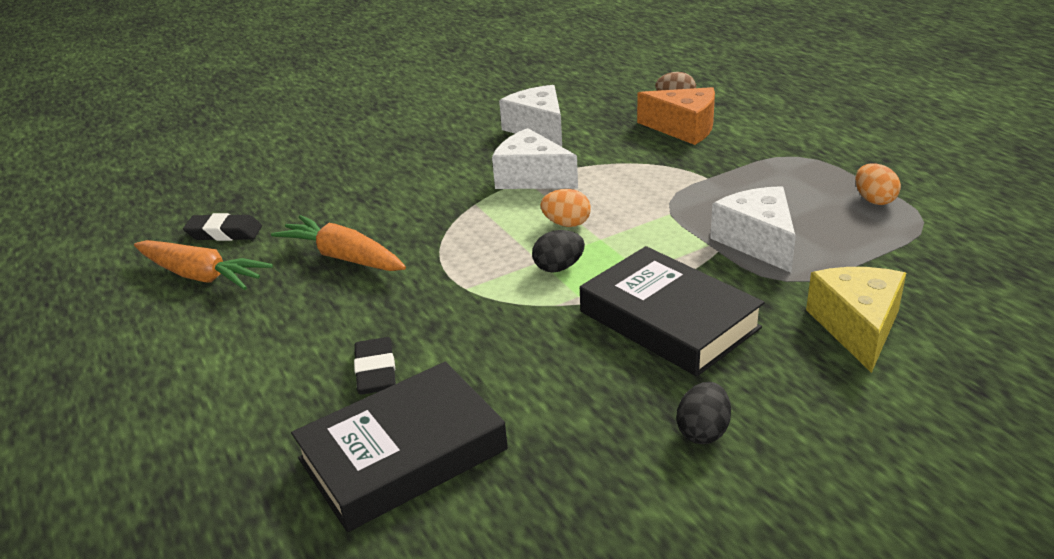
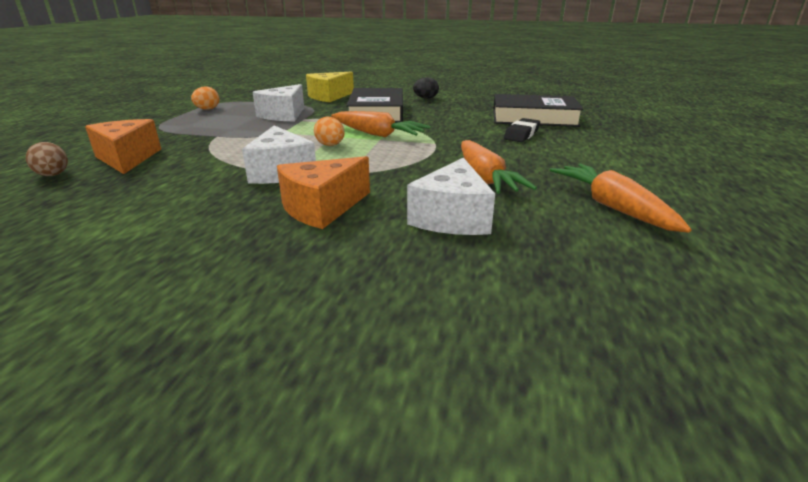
camera: 140 degrees left, 5 degrees down
black eraser [183,213,262,241] -> none
white cheese [499,85,562,146] -> white cheese moved to [407,157,495,235]
black egg [532,230,585,273] -> orange carrot [331,111,431,137]
none -> orange cheese [277,156,370,229]

